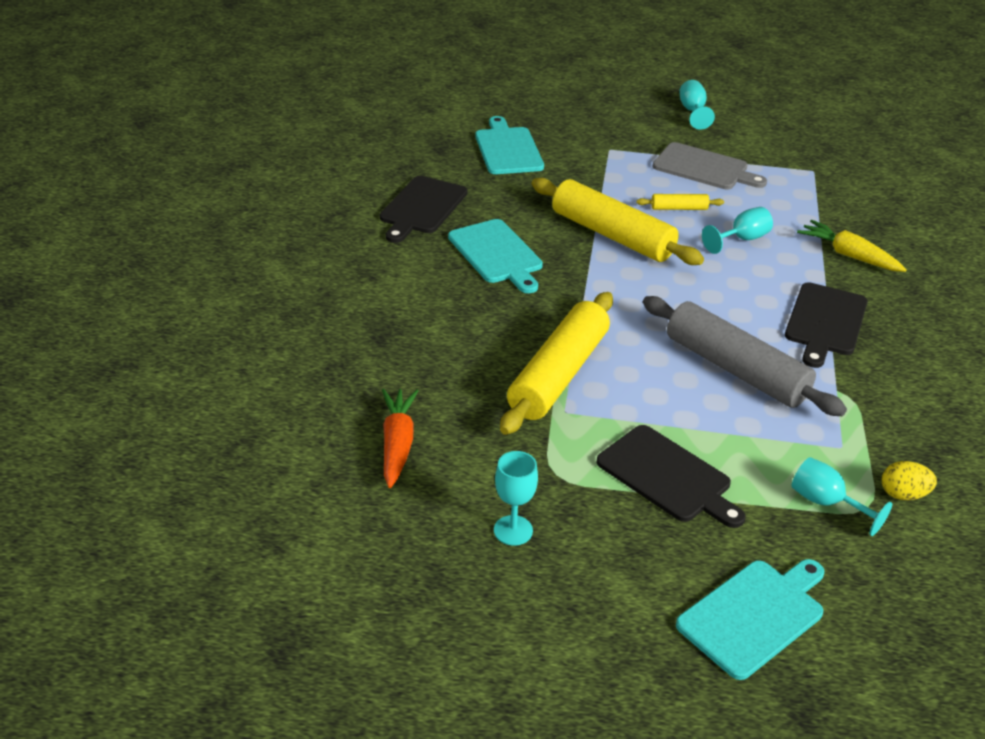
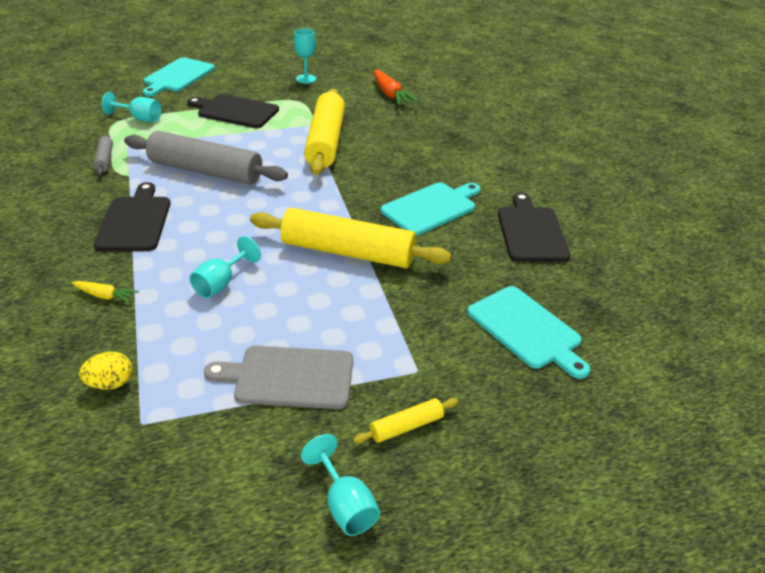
camera: 155 degrees right, 0 degrees up
turquoise cutting board [448,219,543,293] -> turquoise cutting board turned 105 degrees clockwise [380,182,481,236]
yellow rolling pin [636,194,724,210] -> yellow rolling pin moved to [353,398,458,443]
yellow carrot [797,220,907,272] -> yellow carrot [71,281,139,303], size x0.58
yellow egg [882,461,937,500] -> yellow egg moved to [79,352,133,390]
none -> grey rolling pin [94,134,113,175]

